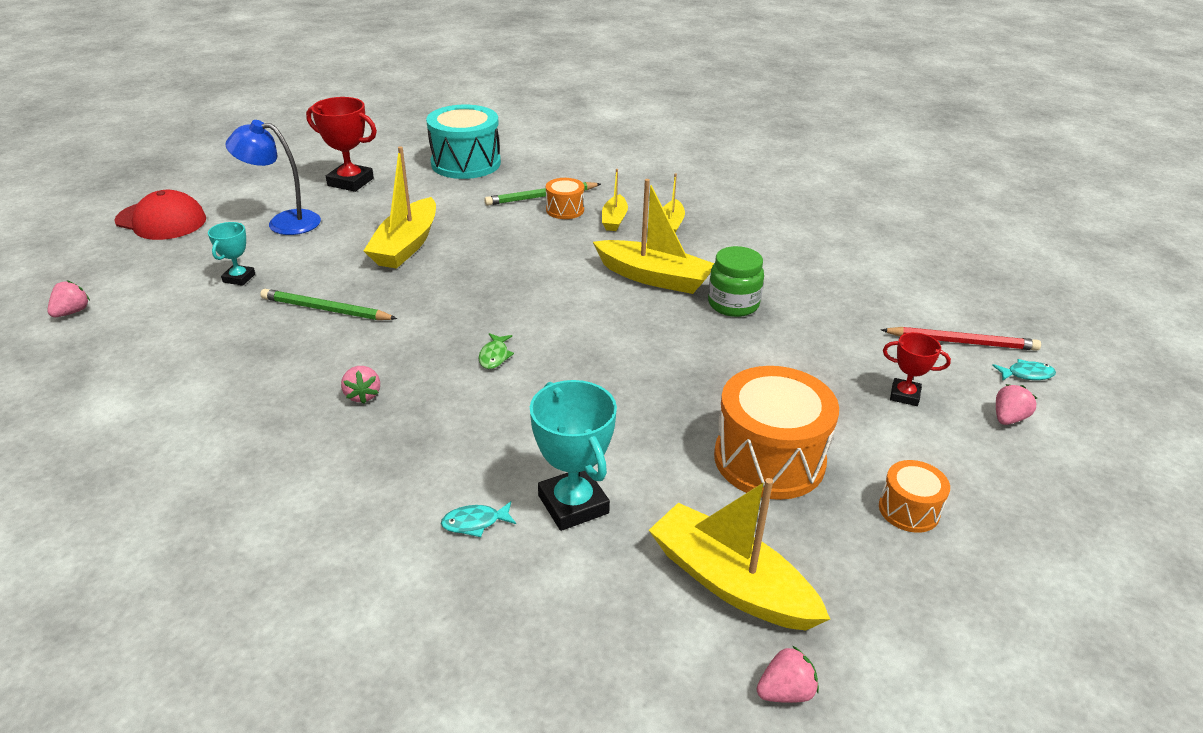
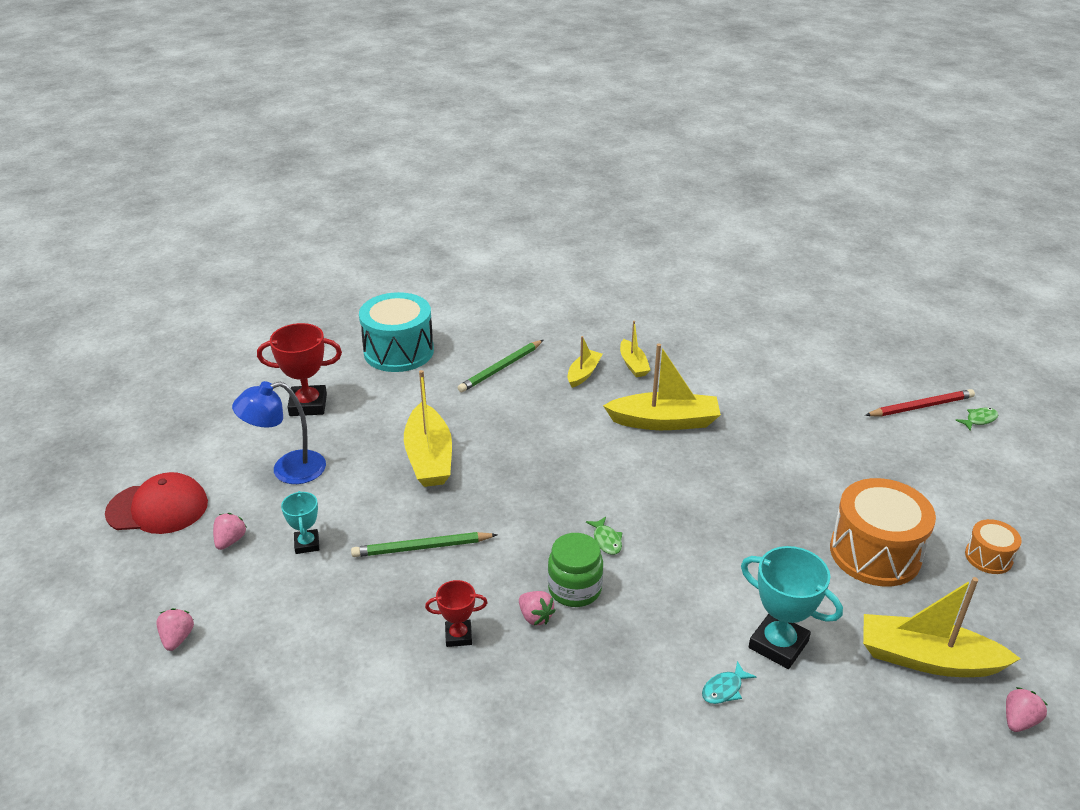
camera: 25 degrees left, 0 degrees up
orange drum [546,178,584,219] -> none
yellow boat [602,169,628,231] -> yellow boat turned 135 degrees counterclockwise [567,336,602,388]
green jar [708,246,764,317] -> green jar moved to [548,533,603,607]
red trophy [883,332,951,406] -> red trophy moved to [425,580,488,647]
turquoise fish [992,359,1056,381] -> green fish [955,408,998,431]
pink strawberry [996,384,1037,425] -> pink strawberry moved to [213,513,246,550]

